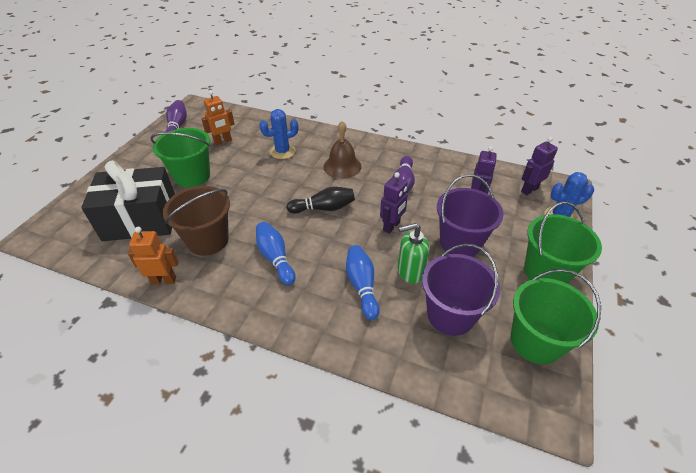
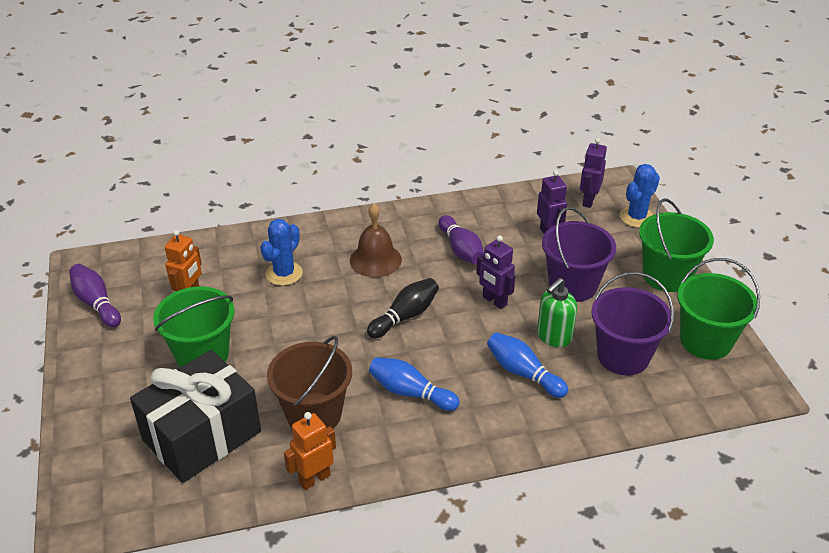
camera: 35 degrees left, 5 degrees down
purple robot [380,172,408,234] -> purple robot turned 135 degrees clockwise [476,235,515,309]

